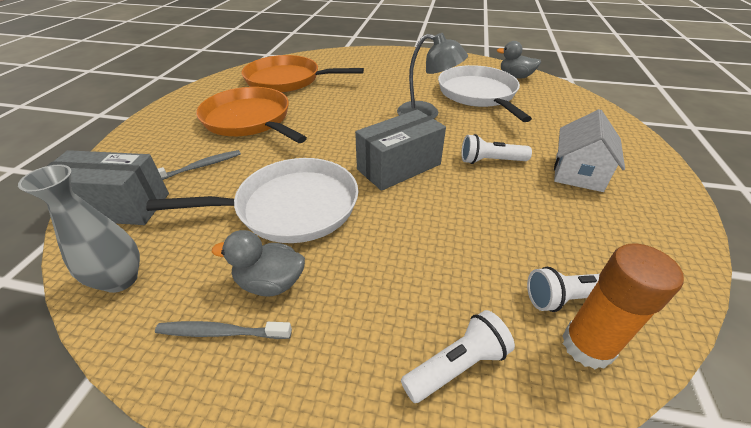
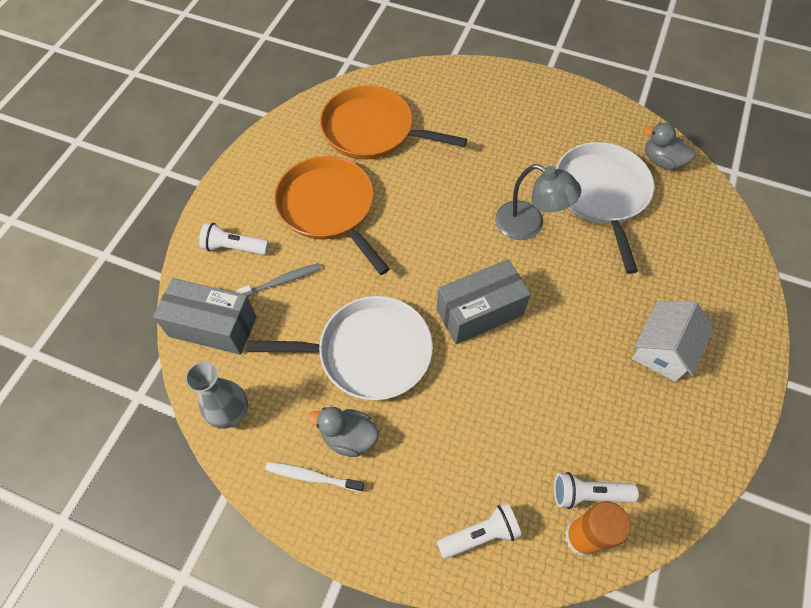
camera: 10 degrees right, 20 degrees up
grey toothbrush [155,321,292,339] -> white toothbrush [265,462,364,492]
white flashlight [462,134,532,164] -> white flashlight moved to [199,222,269,255]

